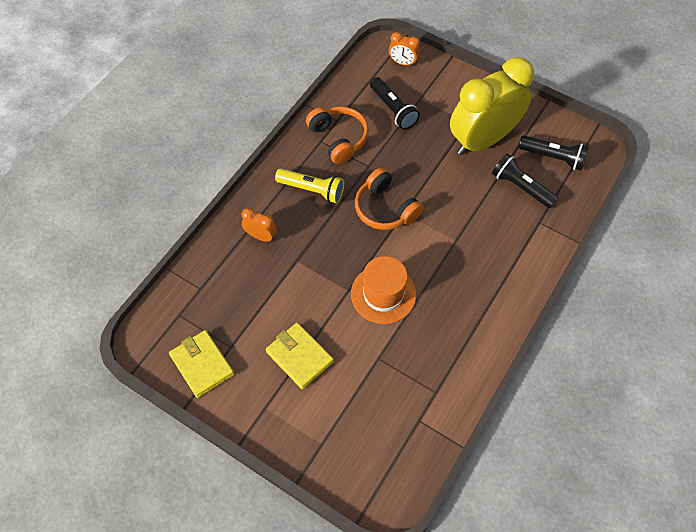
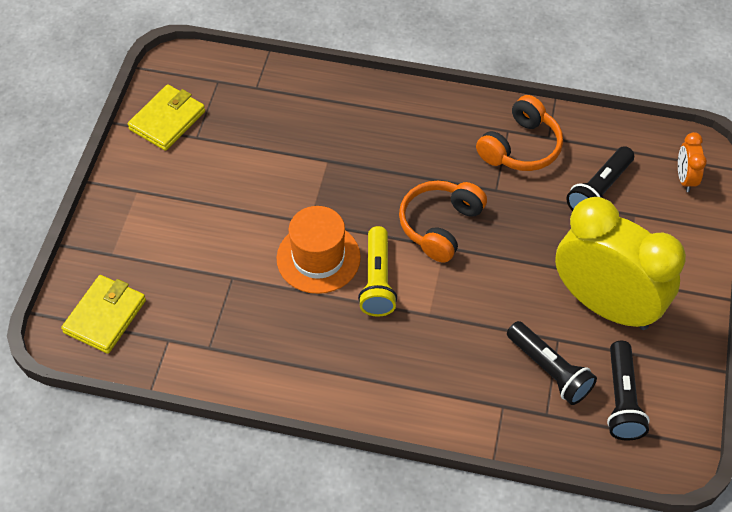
camera: 70 degrees right, 5 degrees down
orange clock [242,208,277,242] -> none
yellow wallet [266,322,334,389] -> yellow wallet moved to [61,275,146,354]
yellow flashlight [275,168,344,203] -> yellow flashlight moved to [358,226,397,317]
black flashlight [492,153,558,208] -> black flashlight turned 120 degrees clockwise [507,321,597,405]

